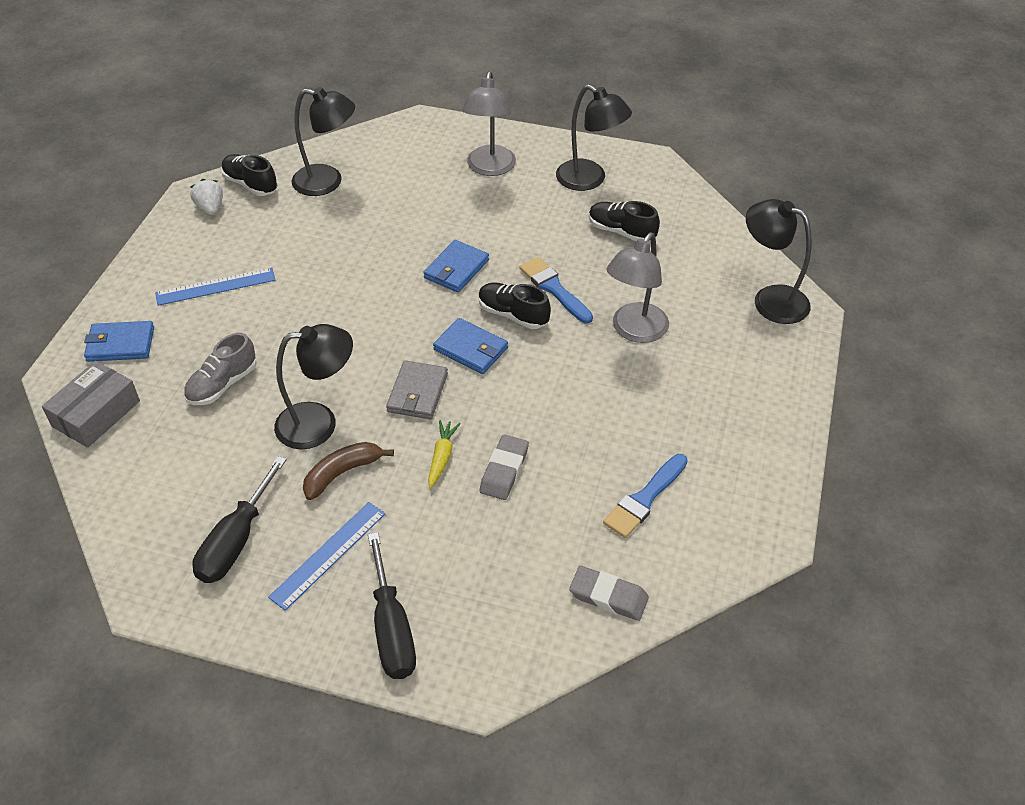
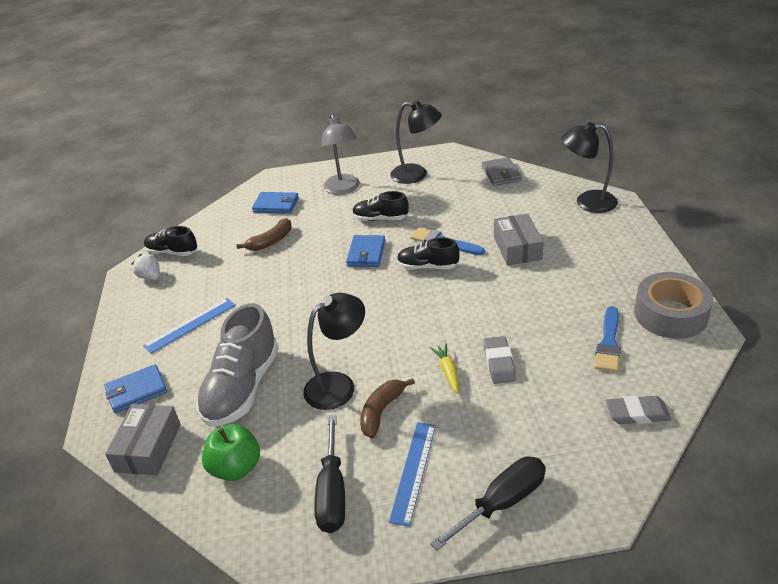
camera: 20 degrees left, 10 degrees down
grey shoe [184,333,257,405] -> grey shoe [196,303,279,427], size x1.75
black lamp [292,87,355,196] -> none
black screwdriver [368,532,416,679] -> black screwdriver turned 90 degrees counterclockwise [430,456,546,551]
grey wallet [386,361,448,419] -> grey wallet moved to [482,157,522,186]
blue wallet [433,318,508,374] -> blue wallet moved to [252,192,299,214]
black shoe [589,201,660,241] -> black shoe moved to [352,191,409,221]
grey lamp [606,233,669,343] -> grey box [494,214,544,266]
none -> green apple [202,424,260,481]
none -> brown banana [236,218,292,251]
none -> grey tape [634,272,713,339]

